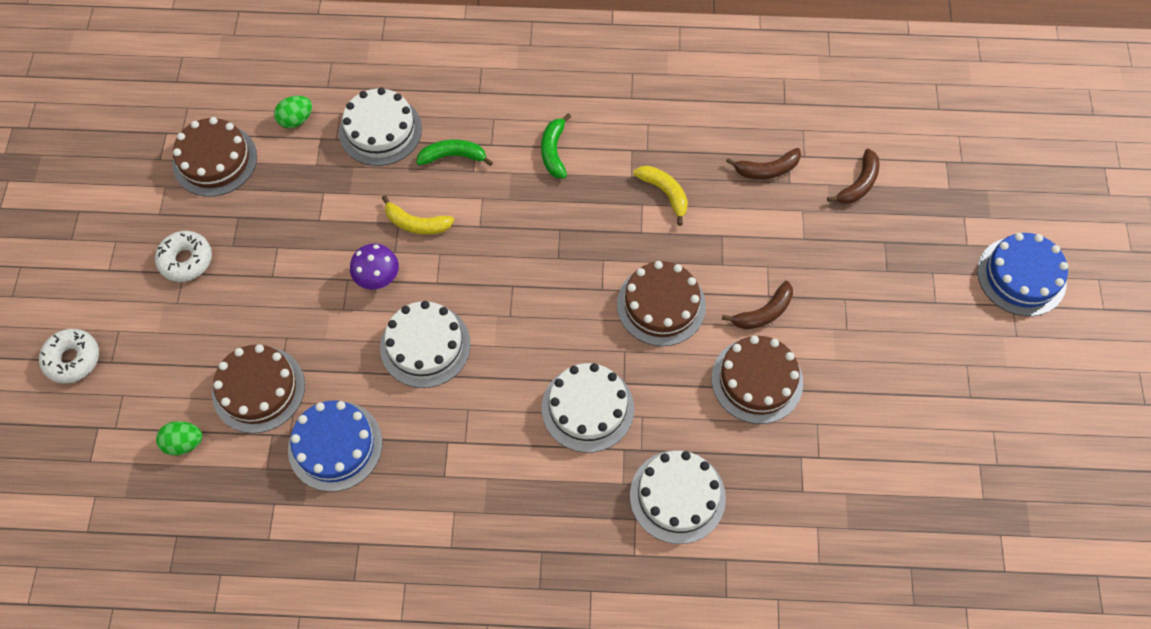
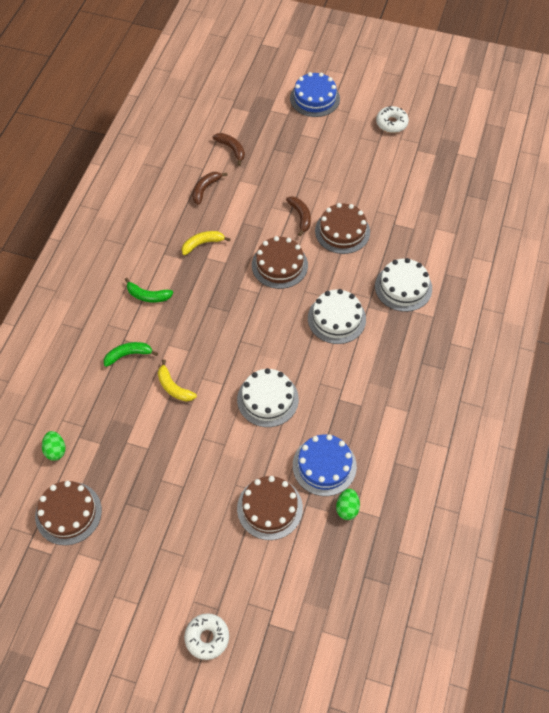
camera: 75 degrees left, 5 degrees down
white donut [155,231,212,282] -> white donut moved to [376,106,409,133]
green egg [156,421,202,455] -> green egg moved to [336,489,360,520]
white cake [339,88,422,166] -> none
purple mushroom [350,244,399,290] -> none
yellow banana [382,195,454,235] -> yellow banana turned 105 degrees clockwise [158,359,197,402]
green banana [416,139,493,166] -> green banana turned 60 degrees clockwise [104,342,158,367]
brown banana [726,148,801,179] -> brown banana turned 150 degrees counterclockwise [193,172,228,205]

